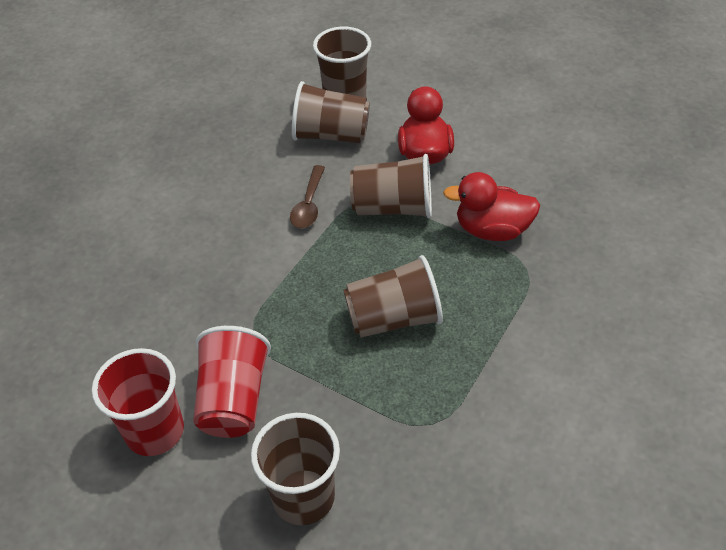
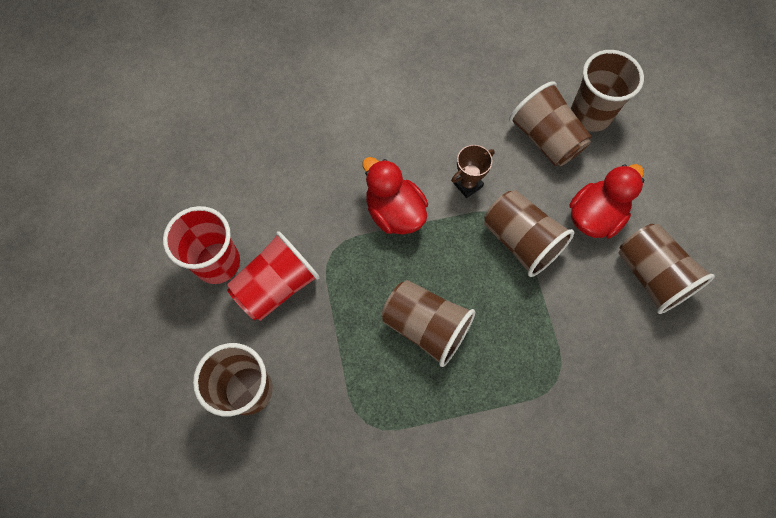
camera: 45 degrees right, 20 degrees up
brown spoon [290,165,325,228] -> brown trophy [451,145,495,198]
red duck [443,172,540,241] -> red duck moved to [363,157,428,235]
none -> brown cup [619,224,715,314]

